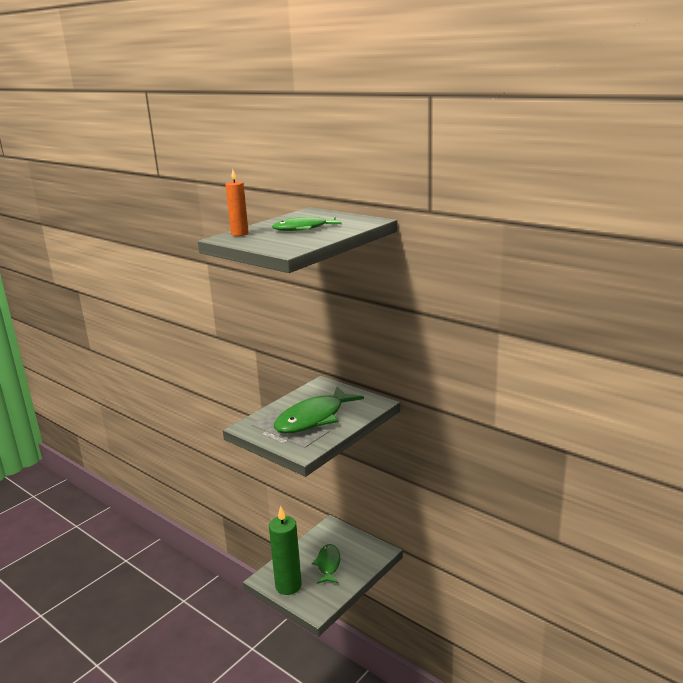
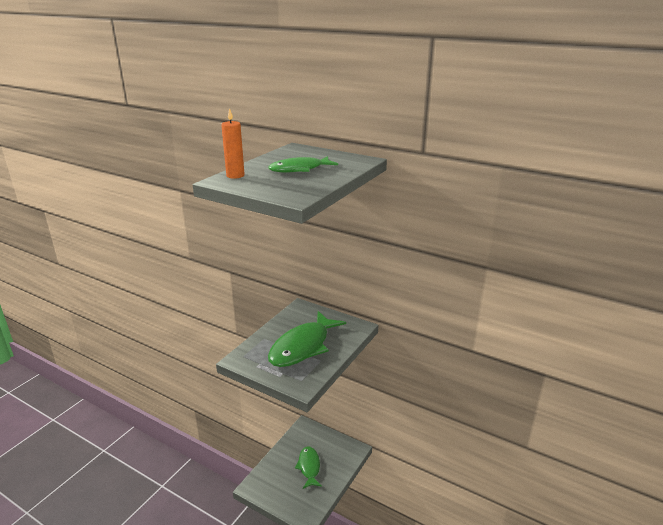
camera: 10 degrees left, 5 degrees up
green candle [269,506,302,595] -> none

